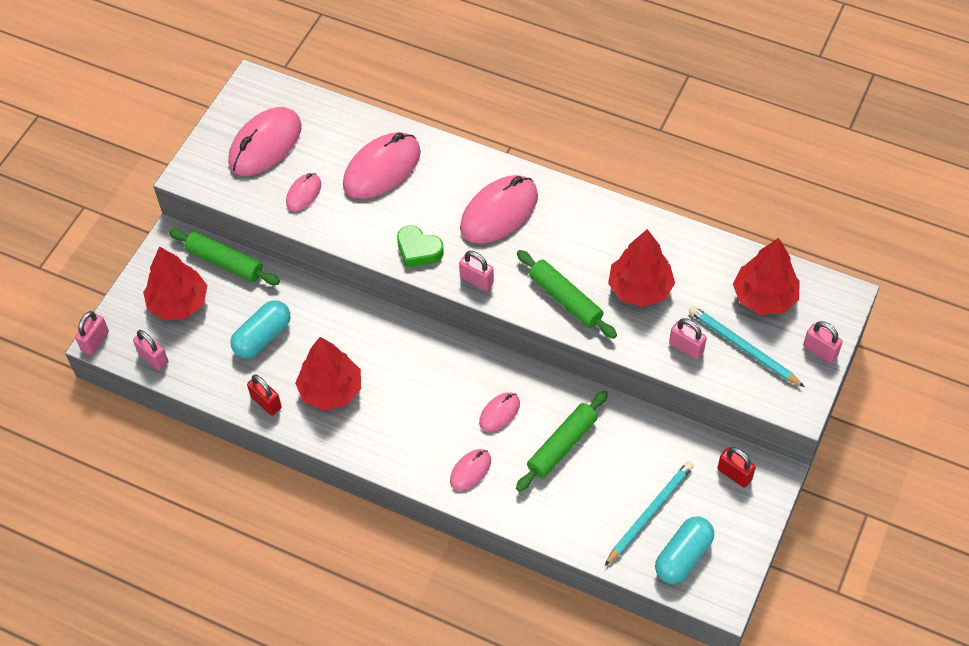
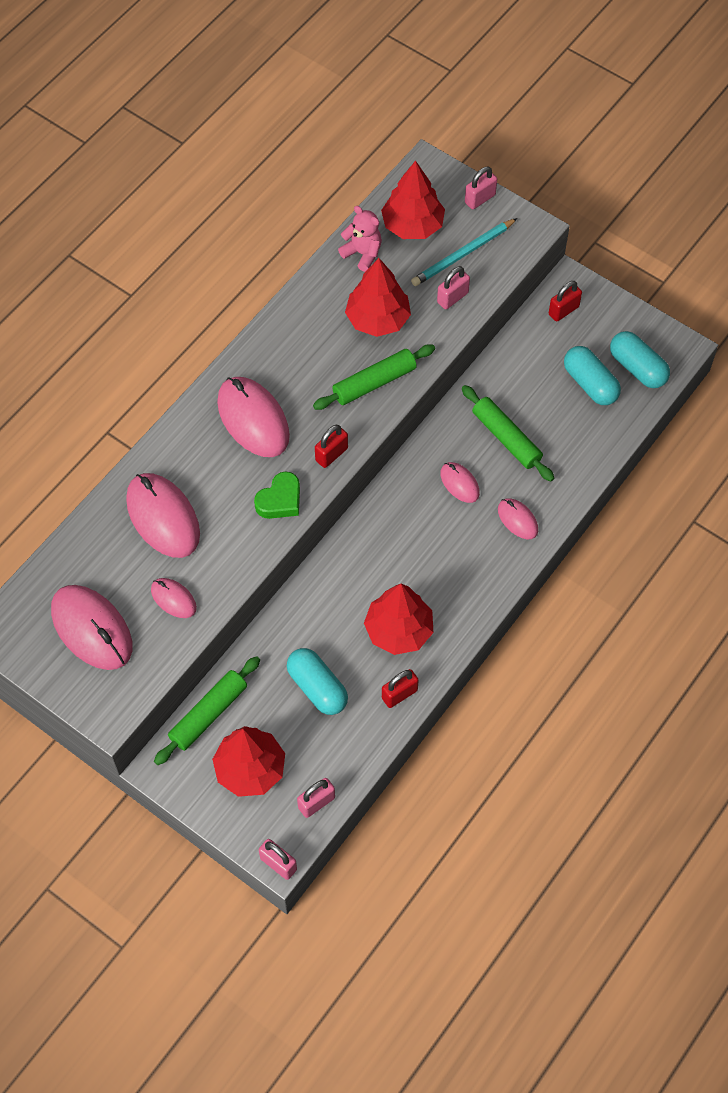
camera: 80 degrees left, 5 degrees up
pink padlock [459,251,494,291] -> red padlock [315,425,348,468]
turquoise pencil [605,461,694,566] -> turquoise capsule [564,346,621,405]
none -> pink teddy bear [338,206,382,272]

